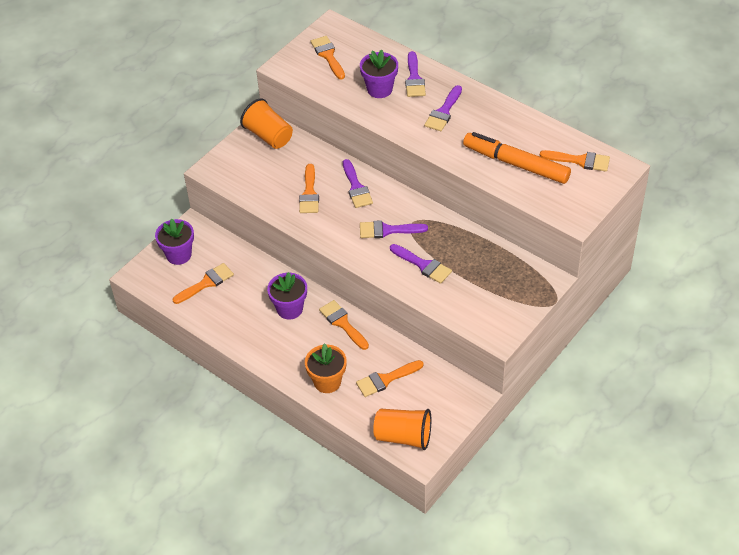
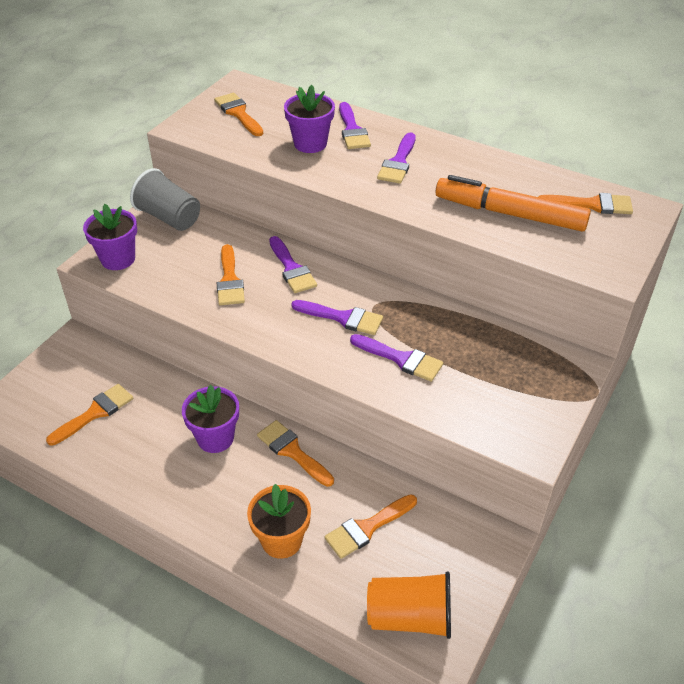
camera: 10 degrees left, 5 degrees down
purple flower pot [155,219,194,265] -> purple flower pot moved to [83,204,137,270]
orange cup [240,98,293,149] -> grey cup [130,168,200,231]
purple brush [360,220,428,238] -> purple brush turned 150 degrees counterclockwise [292,300,383,335]

